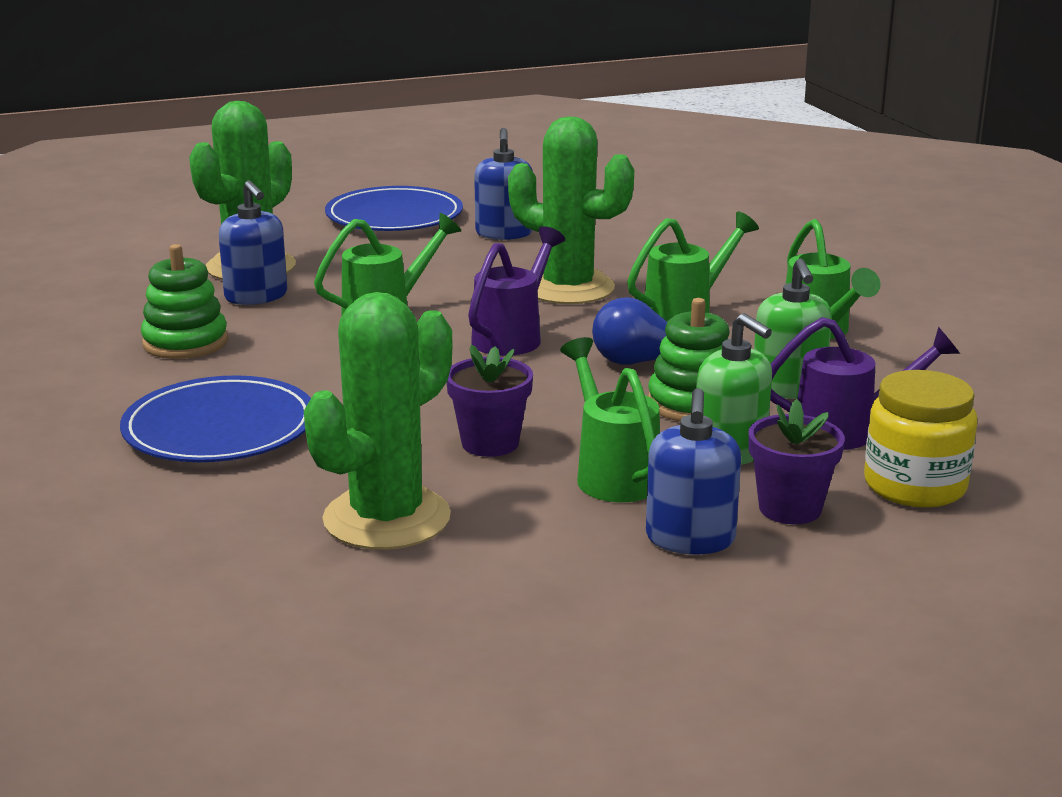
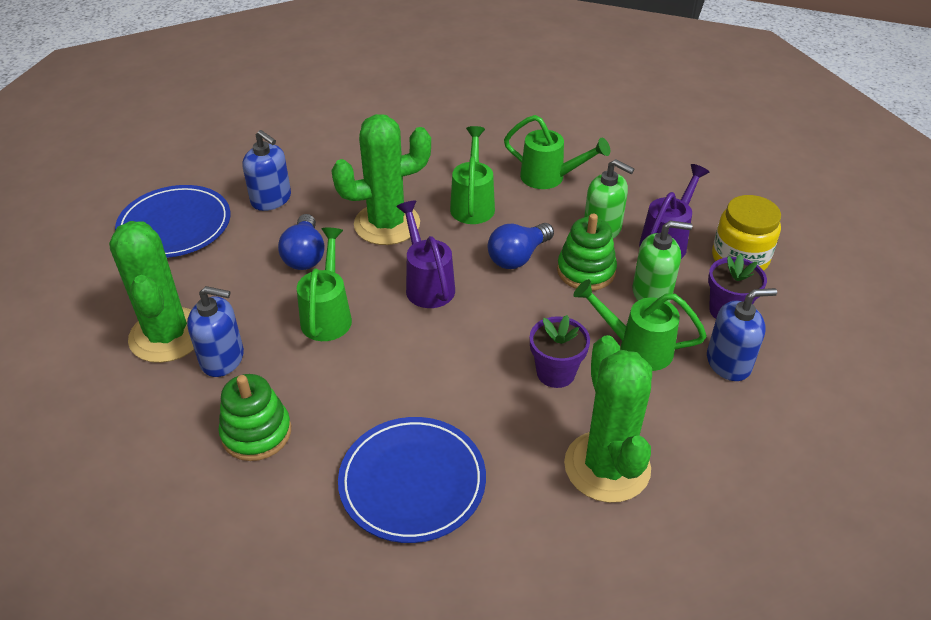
camera: 50 degrees left, 20 degrees up
blue soap dispenser [646,388,741,554] -> blue soap dispenser turned 60 degrees counterclockwise [707,288,777,381]
none -> blue light bulb [278,214,325,270]

